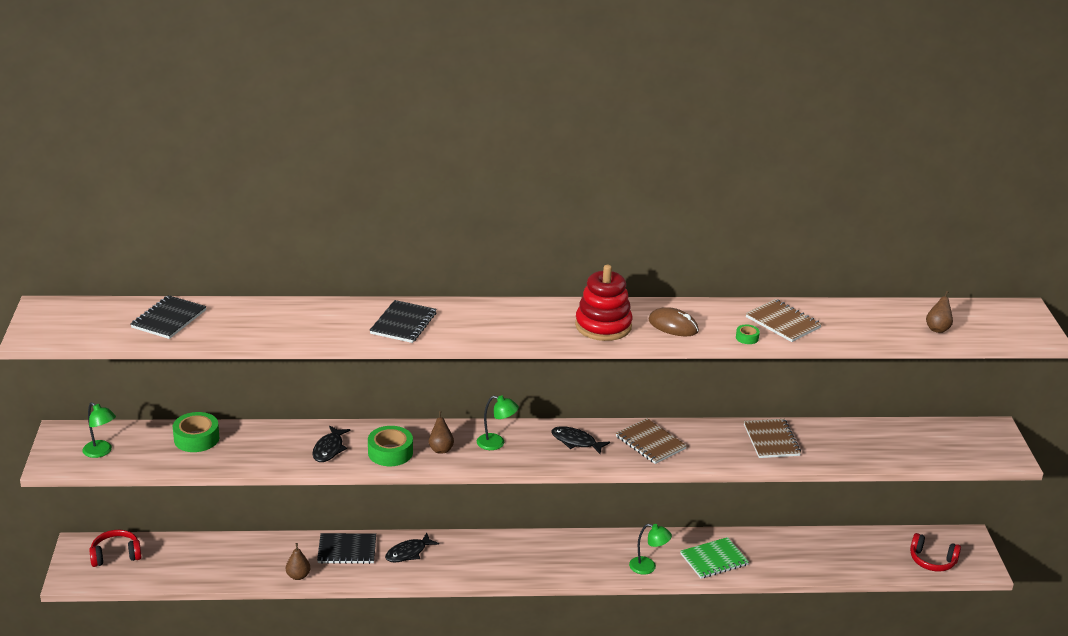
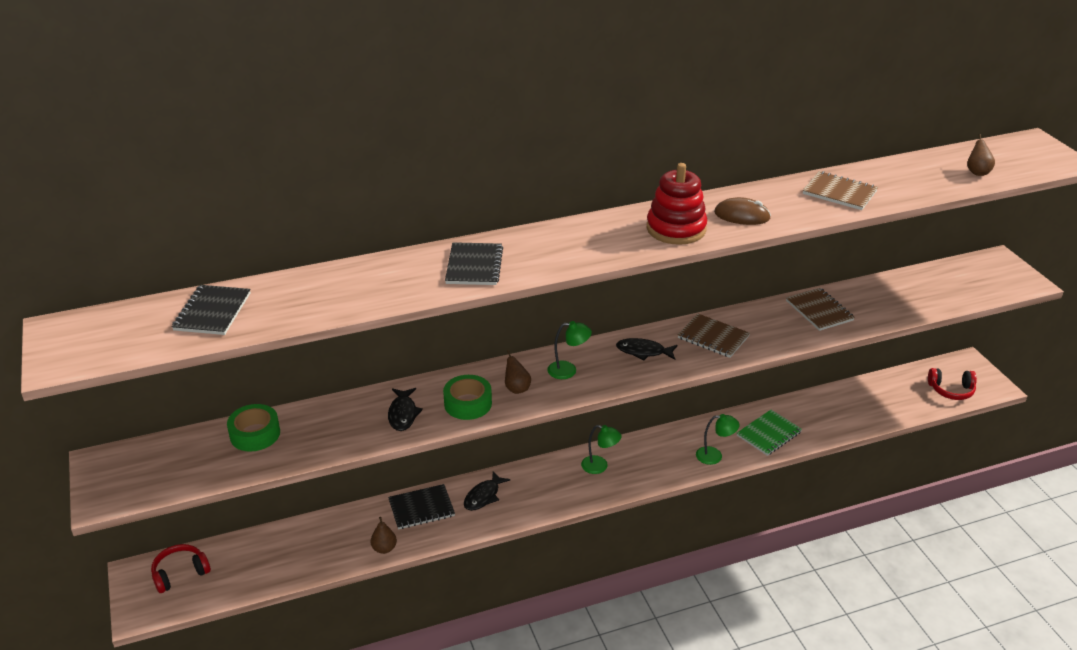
camera: 15 degrees left, 5 degrees up
green lamp [82,402,116,458] -> green lamp moved to [581,425,622,474]
green tape [736,325,760,344] -> none

